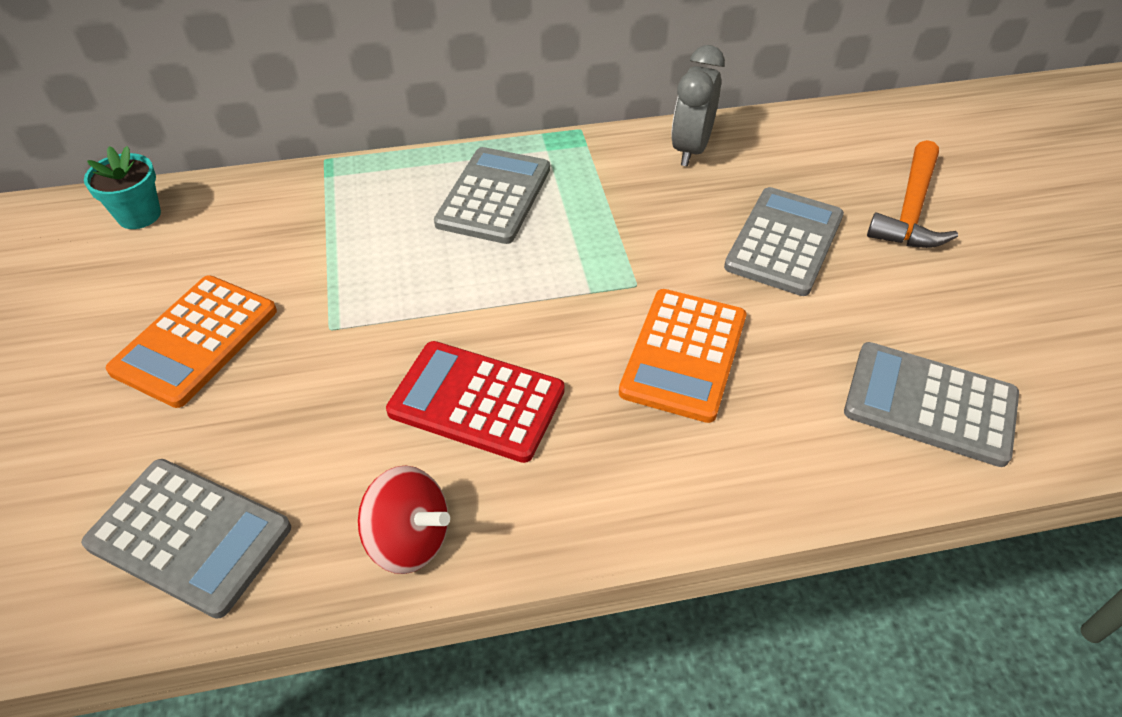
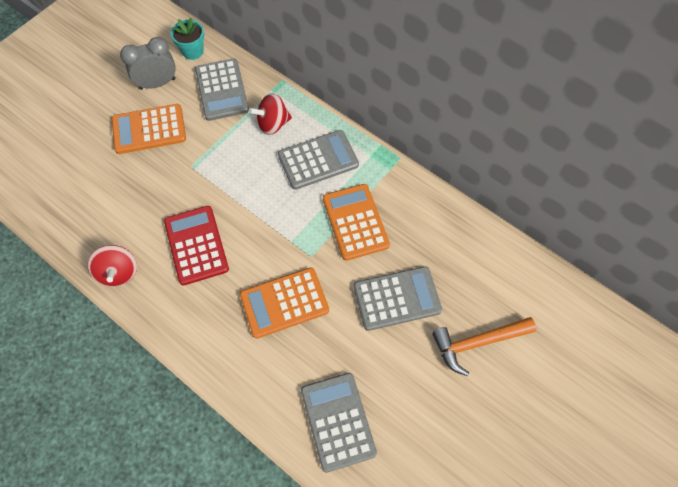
camera: 50 degrees right, 15 degrees up
grey calculator [81,459,291,619] -> grey calculator moved to [195,58,249,121]
grey clock [671,45,725,167] -> grey clock moved to [120,37,176,90]
none -> red spinning top [249,93,292,135]
none -> orange calculator [323,184,390,261]

